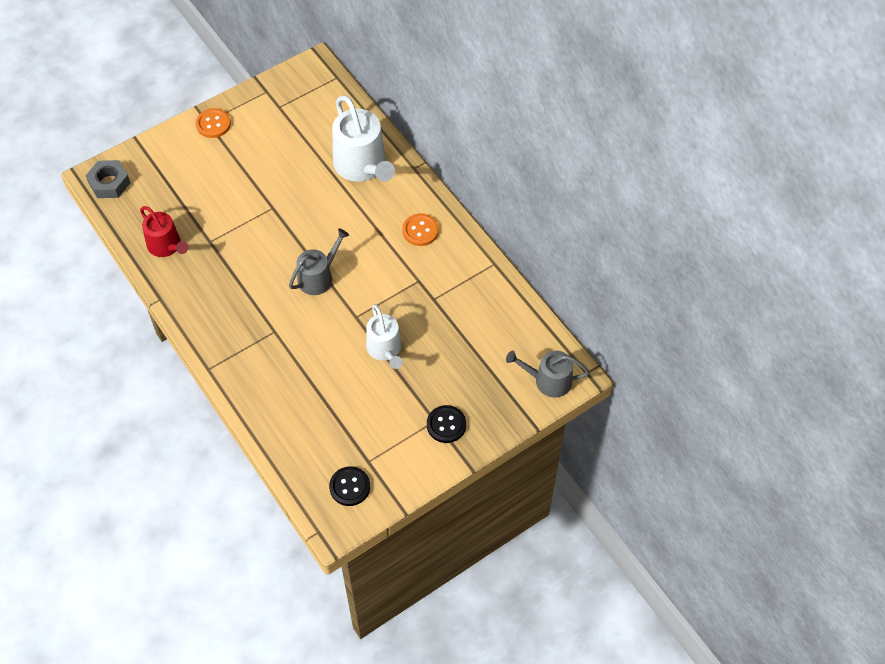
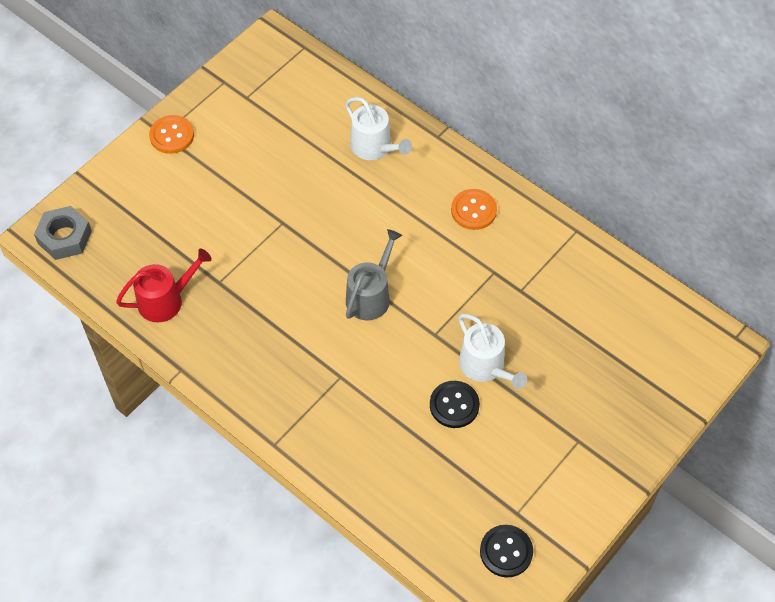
camera: 15 degrees left, 0 degrees up
red watering can [140,206,188,257] -> red watering can turned 60 degrees counterclockwise [116,248,212,323]
white watering can [332,95,395,182] -> white watering can [345,97,412,160], size x0.61
black button [427,405,466,443] -> black button moved to [430,381,480,428]
grey watering can [506,351,589,398] -> none

